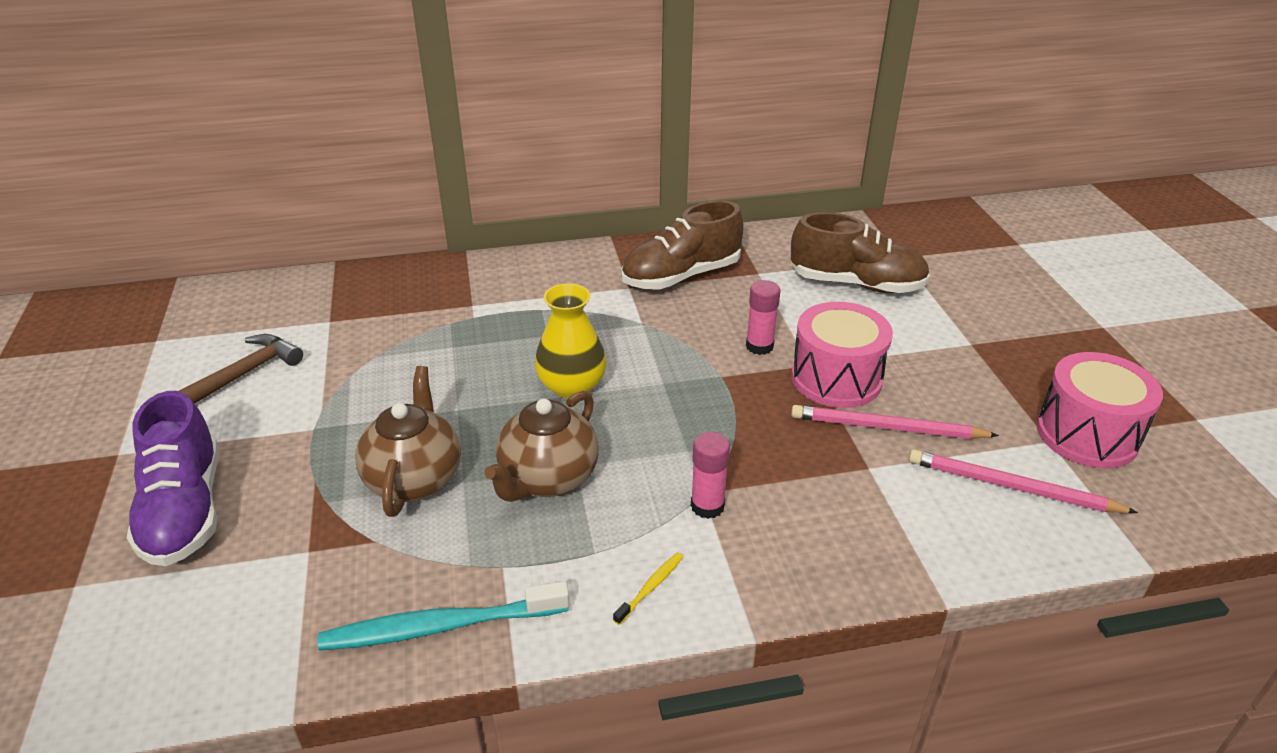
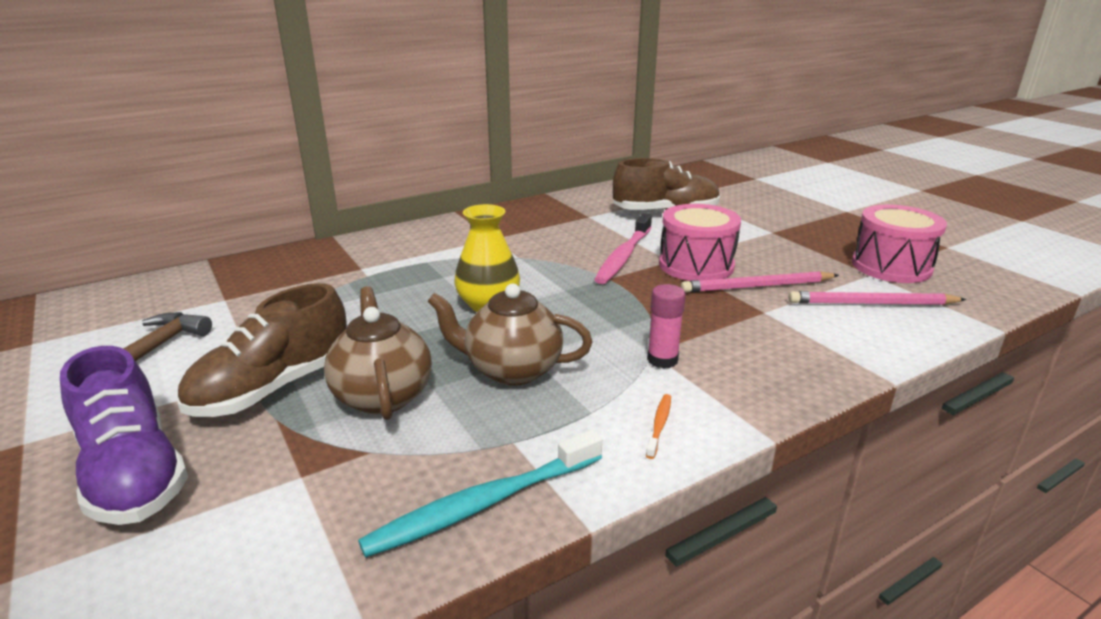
camera: 20 degrees left, 10 degrees down
brown teapot [484,391,599,502] -> brown teapot turned 90 degrees clockwise [427,284,593,386]
yellow toothbrush [613,552,683,625] -> orange toothbrush [646,394,671,459]
brown shoe [621,200,743,290] -> brown shoe moved to [177,283,347,417]
pink glue stick [746,280,781,355] -> pink toothbrush [594,213,652,284]

